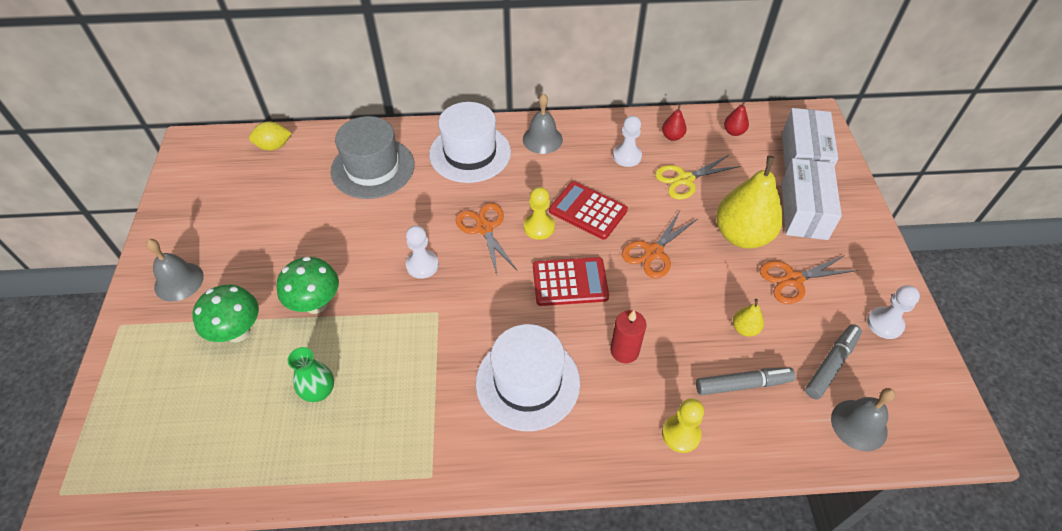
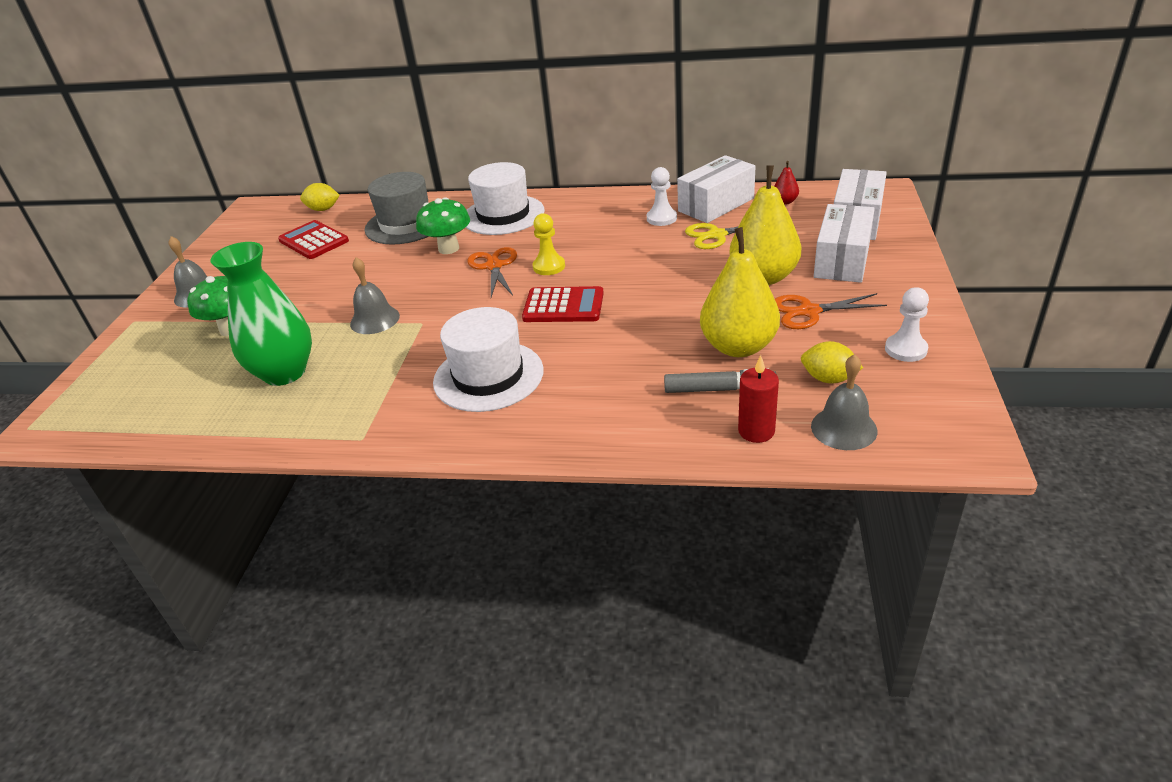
camera: 15 degrees right, 15 degrees down
green mushroom [276,256,339,314] -> green mushroom moved to [416,197,470,254]
green vase [288,347,334,402] -> green vase [210,242,312,386], size x1.93
white pawn [406,225,439,279] -> none
grey bell [523,93,563,154] -> grey bell moved to [350,257,400,334]
red calculator [549,181,628,240] -> red calculator moved to [278,220,349,259]
red candle [610,310,646,363] -> red candle moved to [738,355,779,443]
orange scissors [622,209,697,279] -> none
red pear [662,104,687,141] -> white box [677,155,756,223]
yellow pawn [662,398,704,453] -> none
yellow pear [733,299,764,337] -> yellow pear [700,227,780,357], size x2.32
grey marker [805,324,862,399] -> yellow lemon [801,341,863,384]

